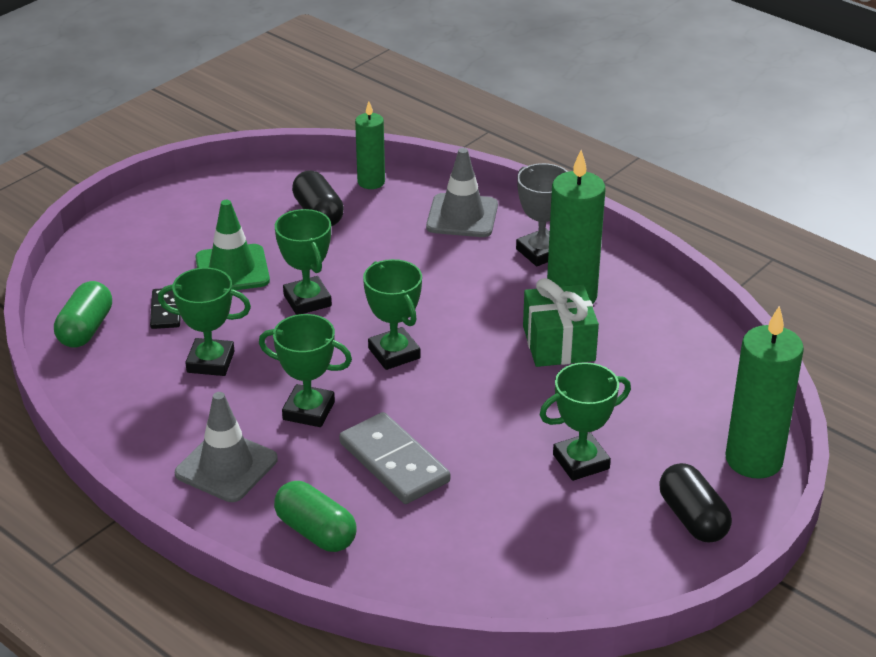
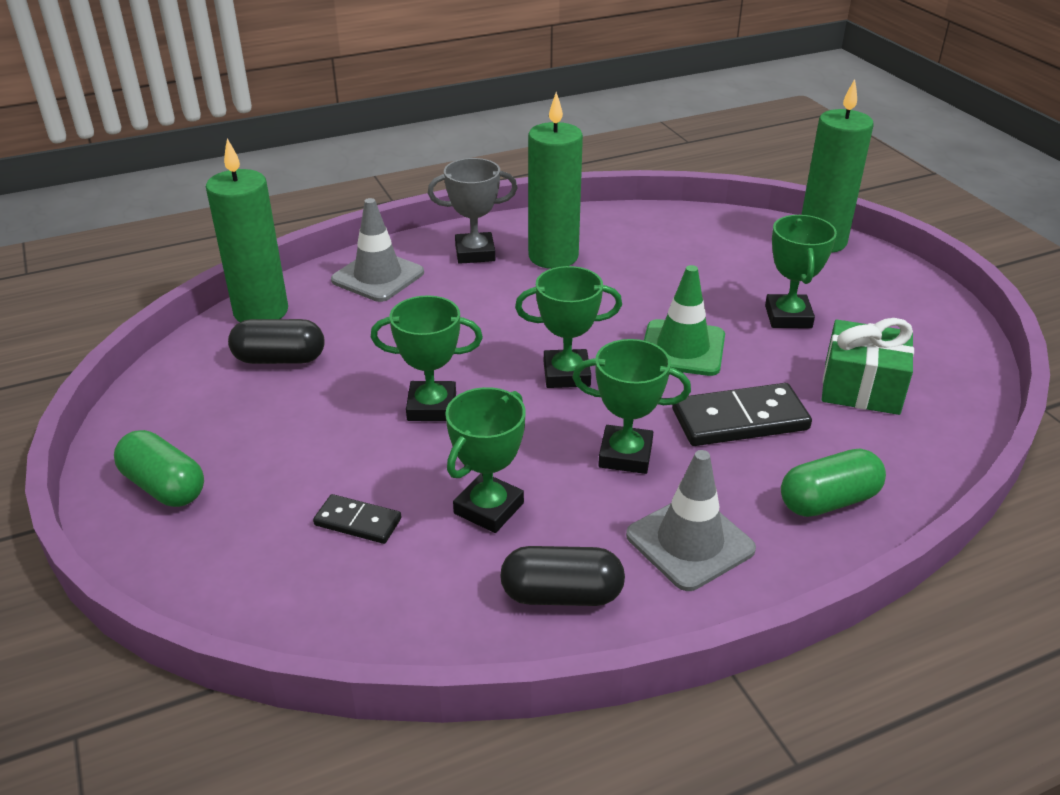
camera: 65 degrees left, 0 degrees up
green capsule [54,281,112,348] -> green capsule moved to [114,430,204,507]
green traffic cone [195,200,270,290] -> green traffic cone moved to [644,265,725,376]
green trophy [259,314,352,427] -> green trophy turned 60 degrees clockwise [572,339,691,474]
grey domino [339,412,450,504] -> black domino [672,383,812,446]
green candle [355,101,385,189] -> green candle [206,138,288,322], size x1.67
green gift [523,278,599,367] -> green gift moved to [822,318,914,415]
black capsule [659,463,732,543] -> black capsule moved to [500,546,625,606]

